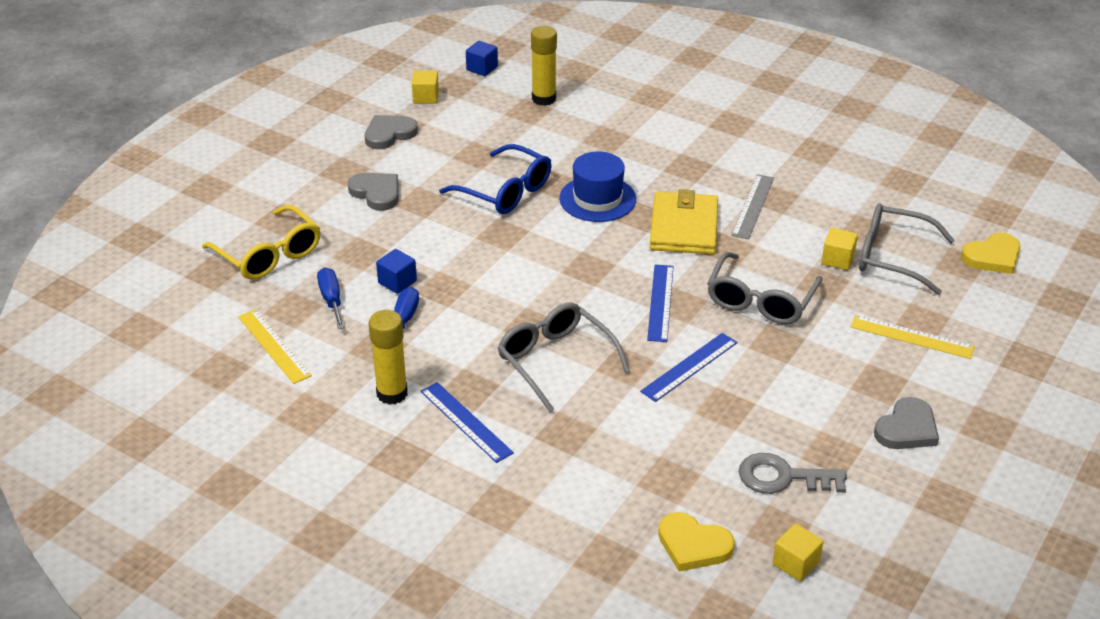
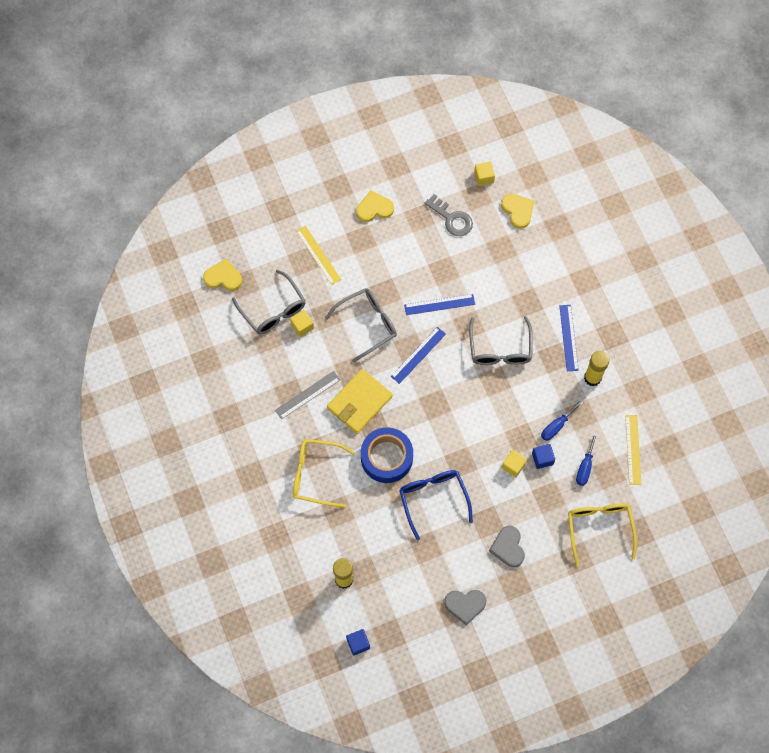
camera: 145 degrees left, 30 degrees up
yellow cube [412,71,439,104] -> yellow cube moved to [502,450,527,477]
blue hat [559,151,636,222] -> blue tape [361,427,413,483]
grey heart [874,397,939,449] -> yellow heart [356,190,394,222]
none -> yellow glasses [293,439,355,508]

